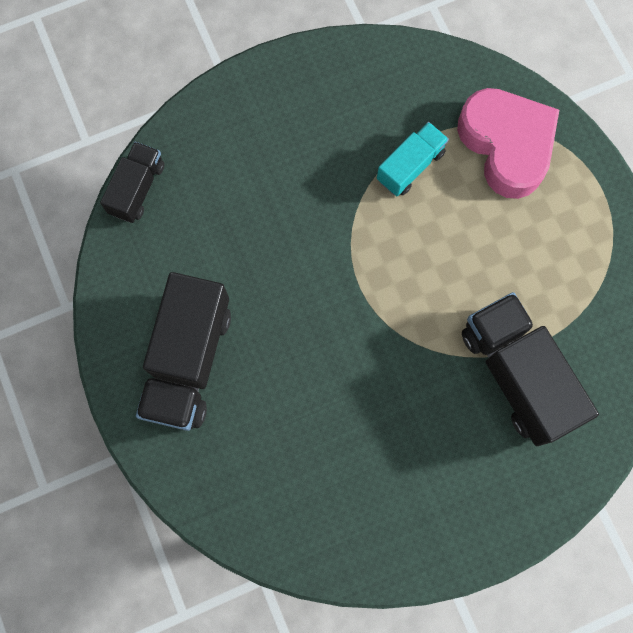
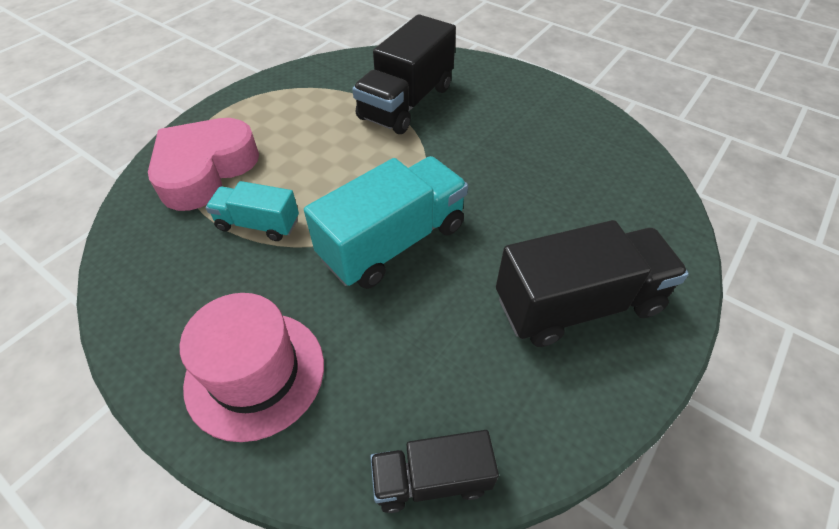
camera: 120 degrees left, 25 degrees down
none -> pink hat [180,293,324,442]
none -> turquoise truck [304,156,468,289]

